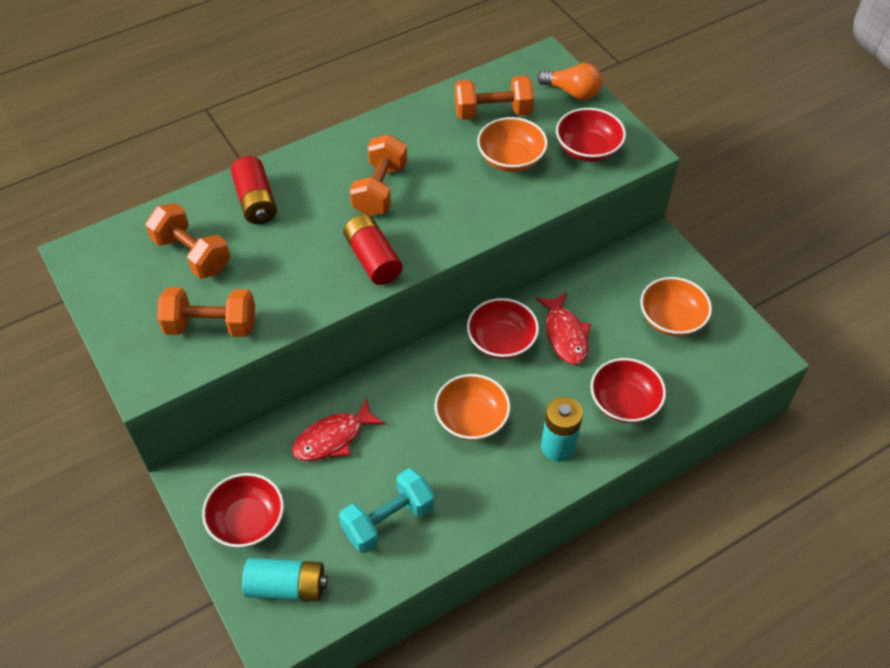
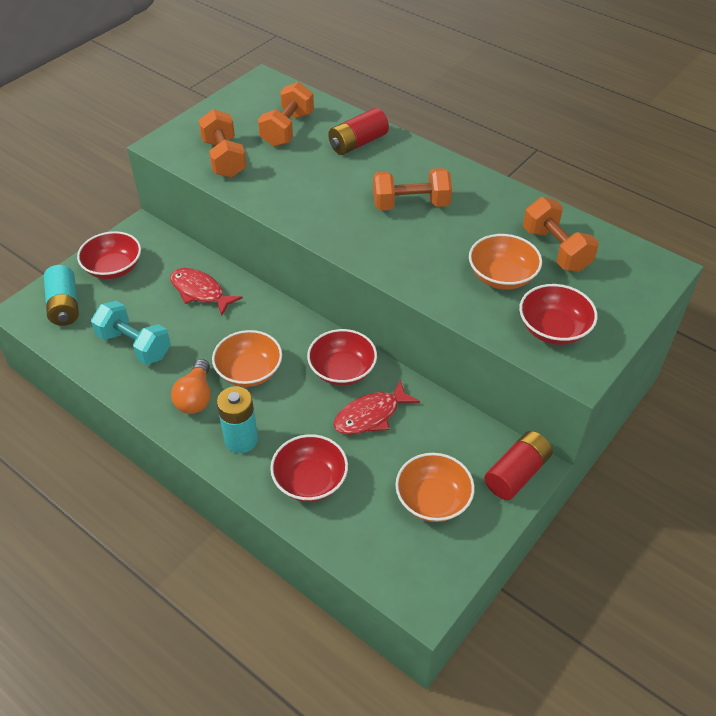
camera: 70 degrees right, 5 degrees down
red battery [343,214,403,285] -> red battery moved to [484,431,553,500]
orange light bulb [537,63,602,100] -> orange light bulb moved to [171,359,211,414]

